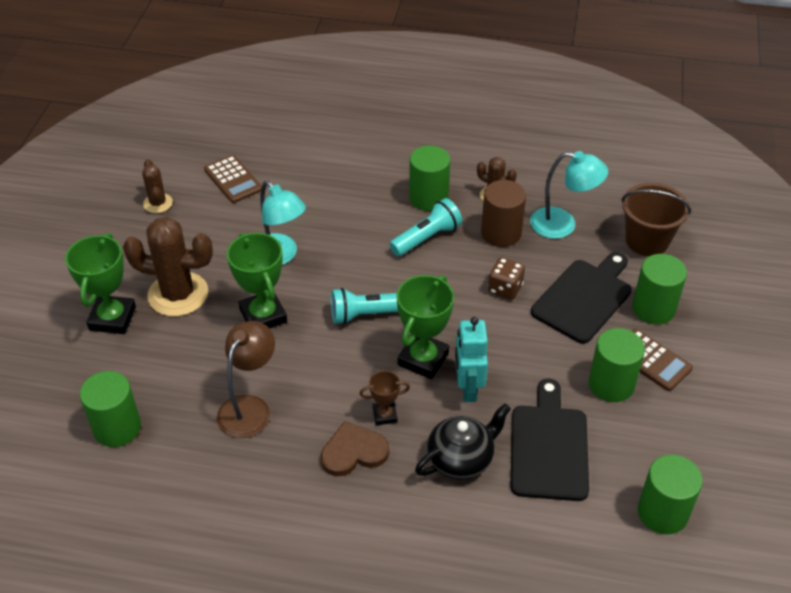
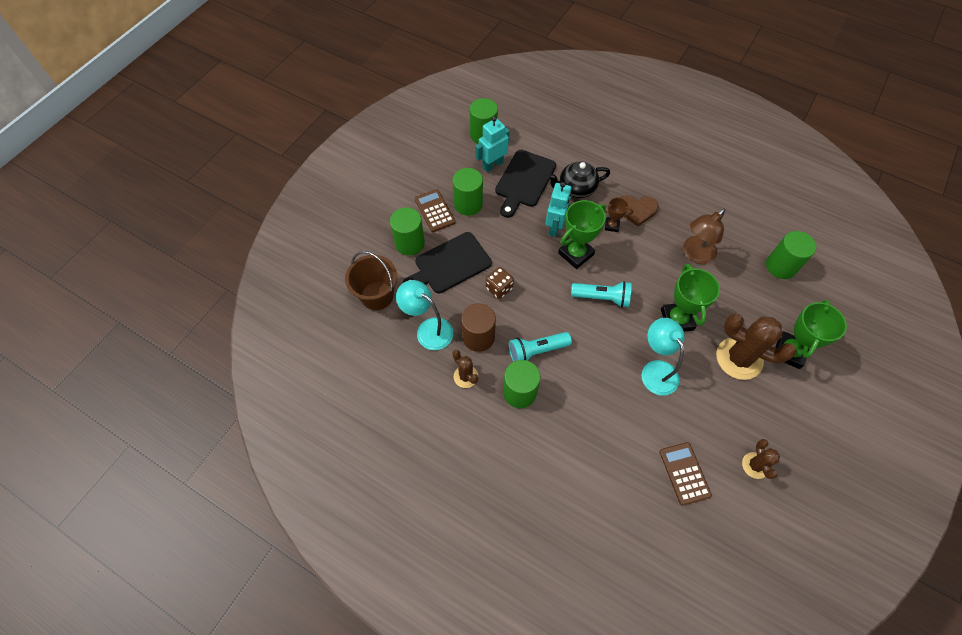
camera: 160 degrees left, 15 degrees up
none -> turquoise robot [475,116,510,172]

